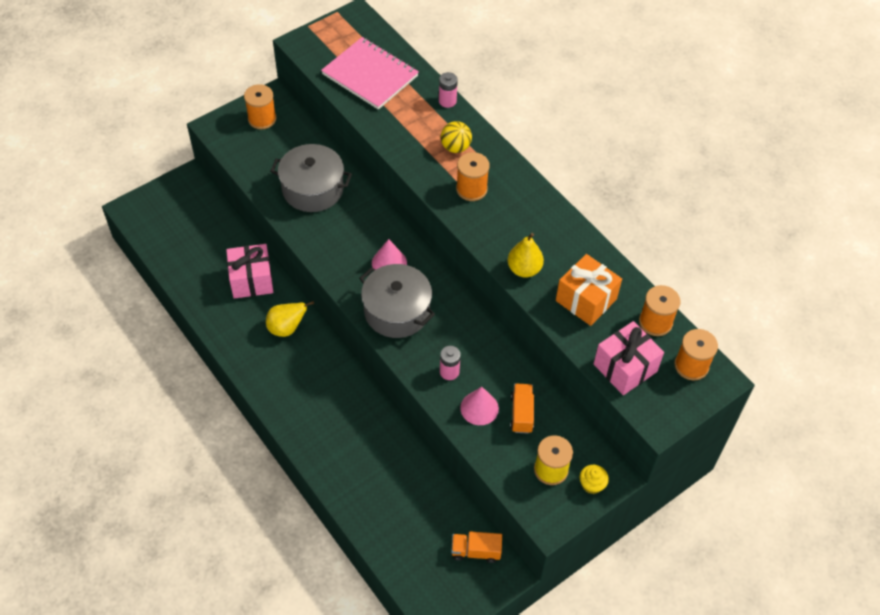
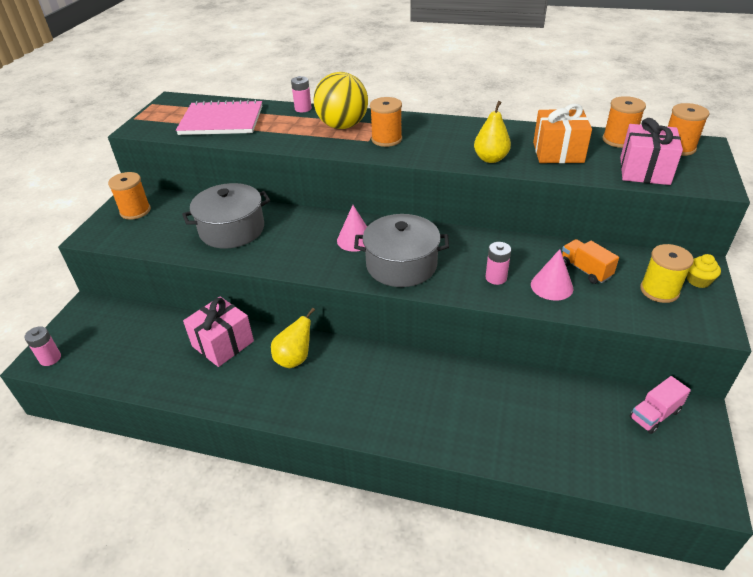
camera: 35 degrees left, 15 degrees down
yellow ball [441,121,472,153] -> yellow ball [313,72,368,129], size x1.76
orange truck [451,531,502,563] -> pink truck [629,376,691,434]
none -> pink battery [25,326,61,366]

